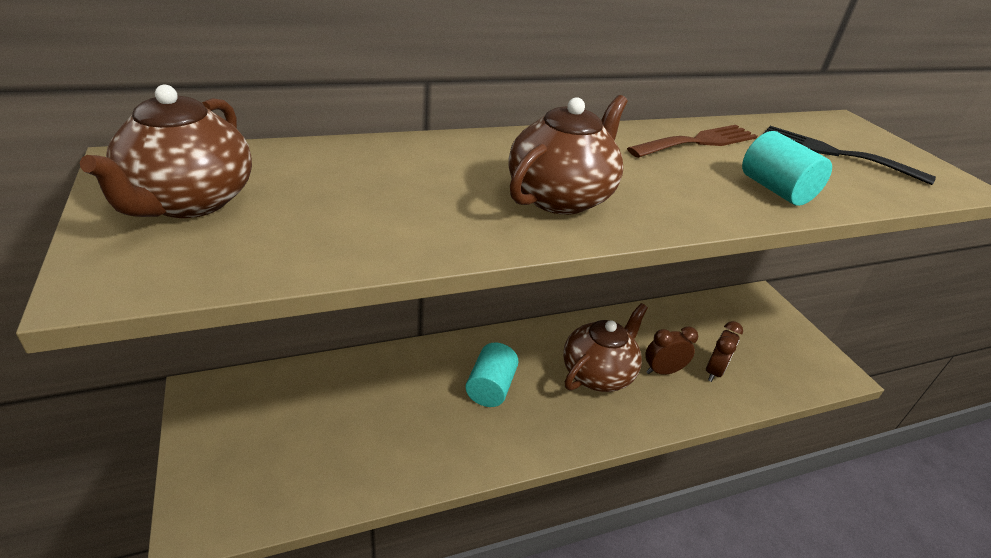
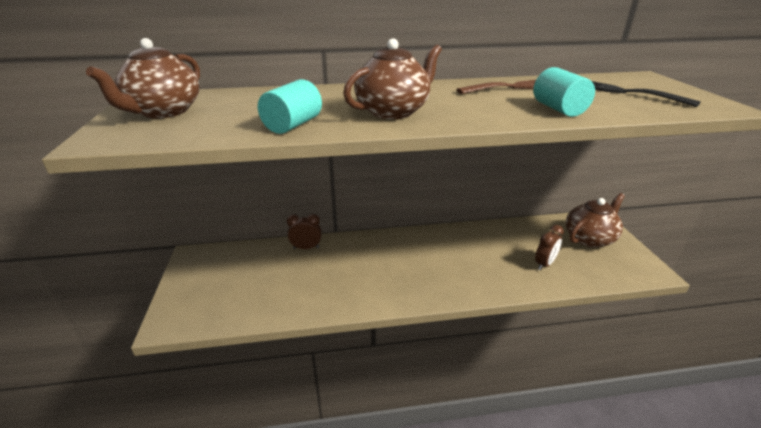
camera: 15 degrees right, 5 degrees down
turquoise cylinder [465,342,519,407] -> turquoise cylinder moved to [258,79,322,134]
brown teapot [563,303,648,392] -> brown teapot moved to [566,193,625,248]
brown clock [645,326,698,375] -> brown clock moved to [287,214,322,249]

